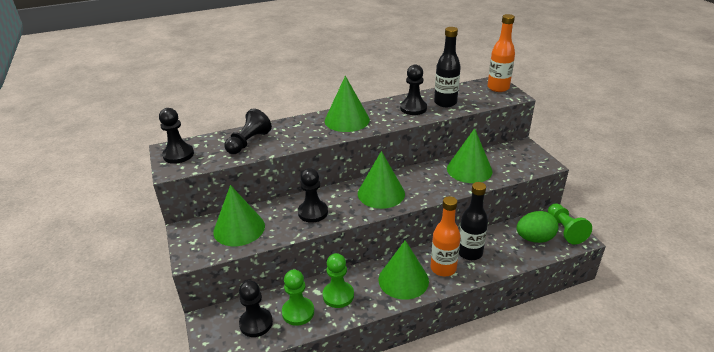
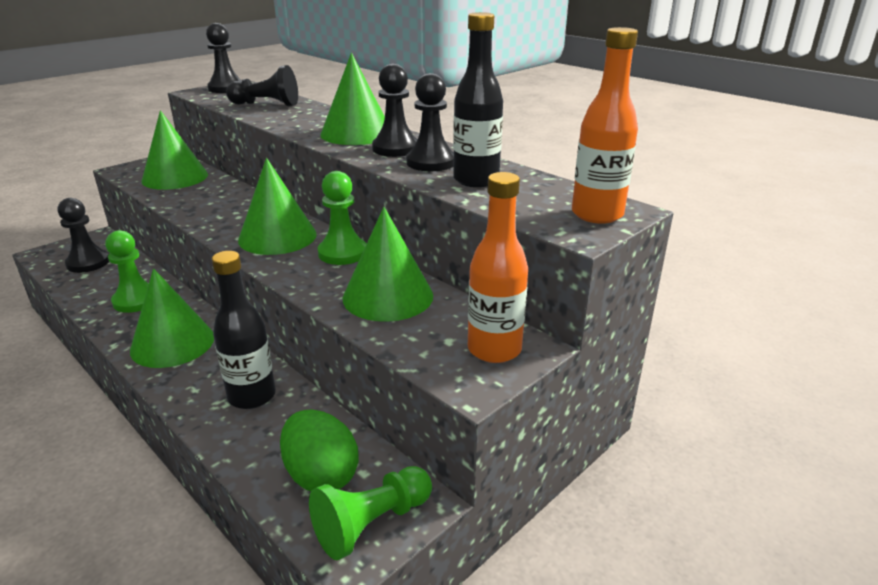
camera: 65 degrees right, 5 degrees down
green pawn [282,270,314,326] -> green pawn moved to [318,171,366,265]
black pawn [298,168,328,223] -> black pawn moved to [372,64,418,157]
orange bottle [431,196,461,276] -> orange bottle moved to [468,172,528,363]

